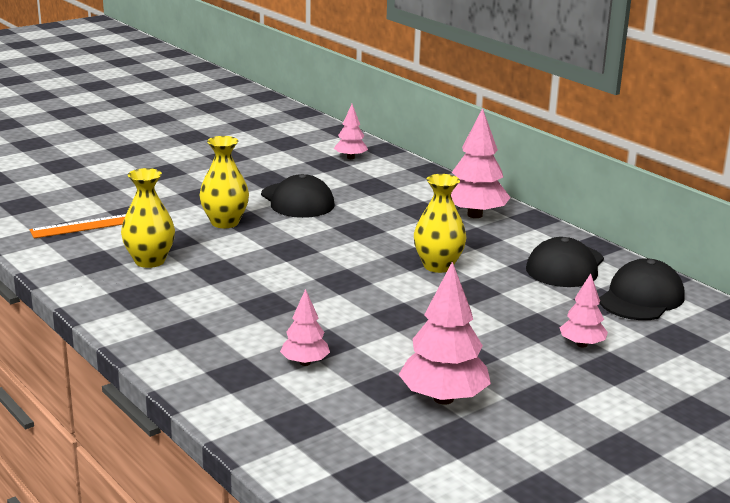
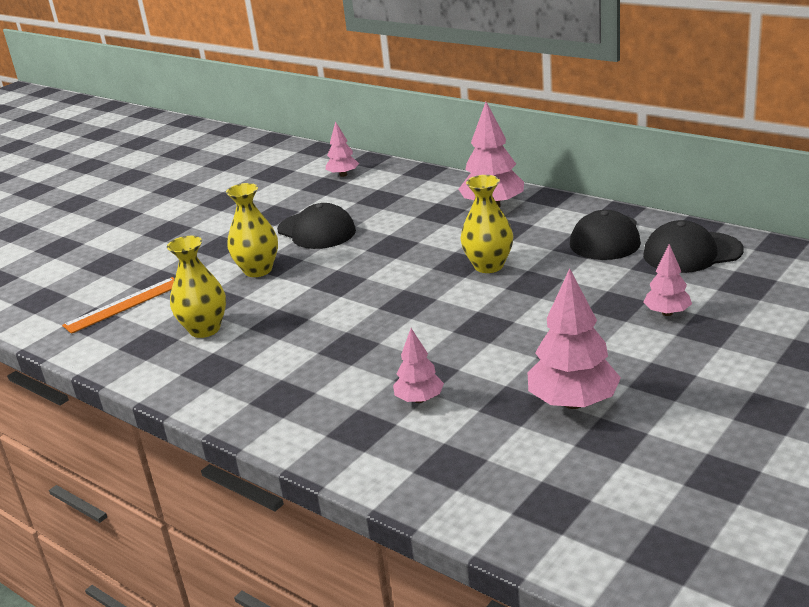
camera: 10 degrees left, 5 degrees up
black cap [599,258,684,320] -> black cap turned 120 degrees counterclockwise [643,220,744,273]

